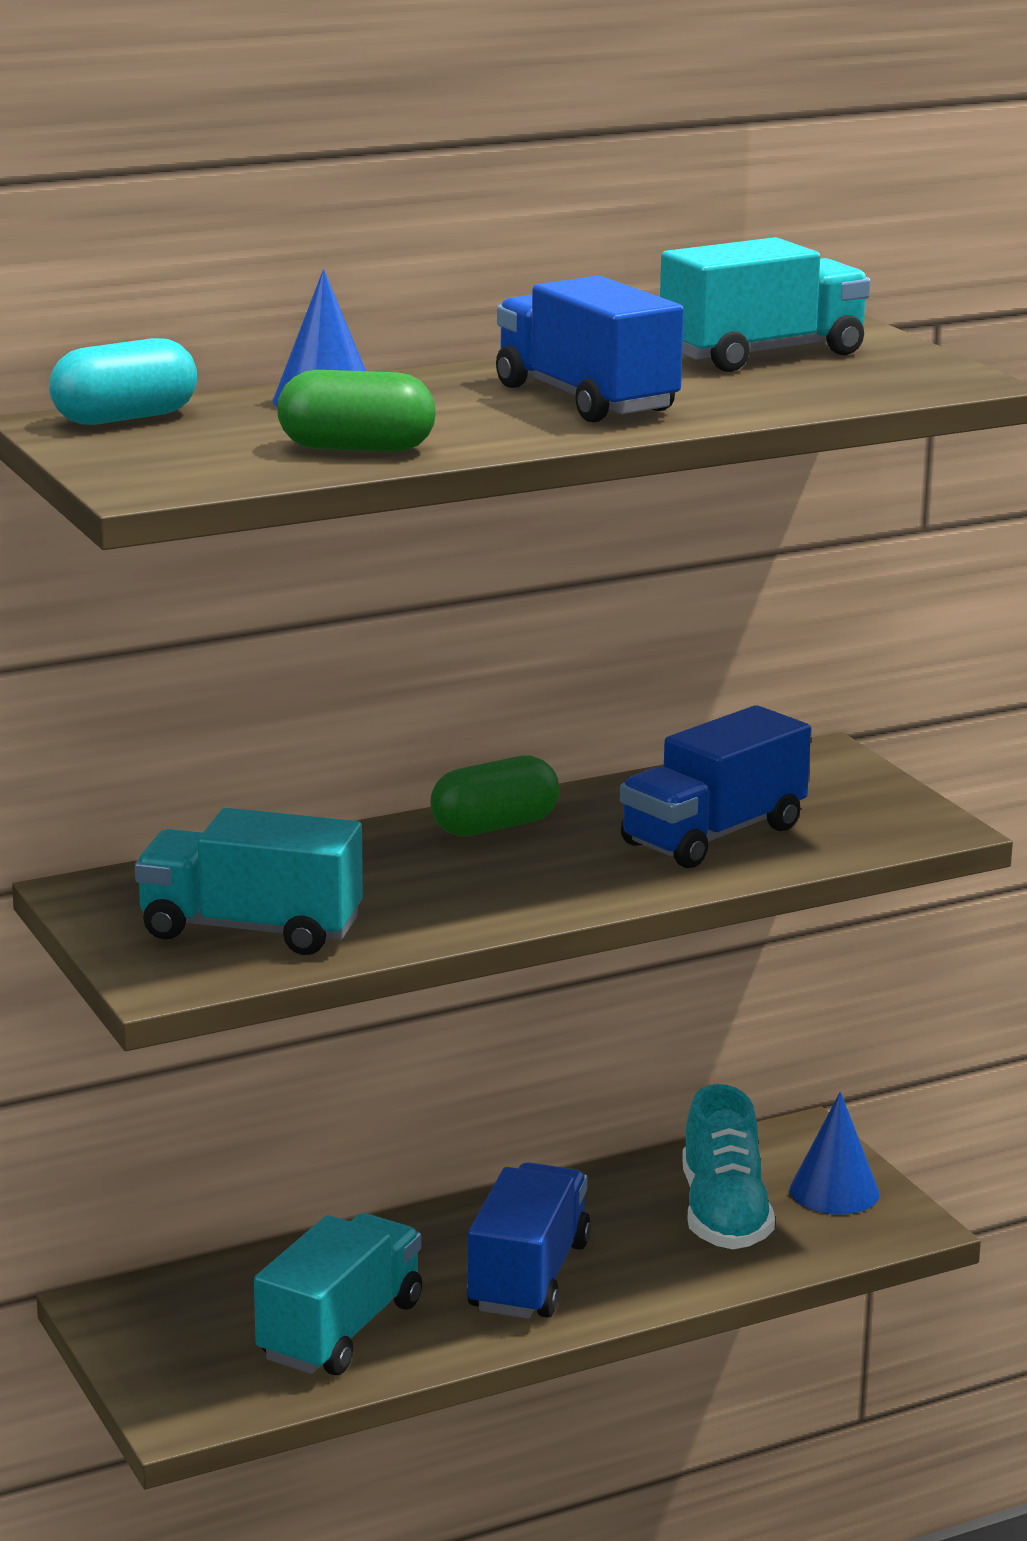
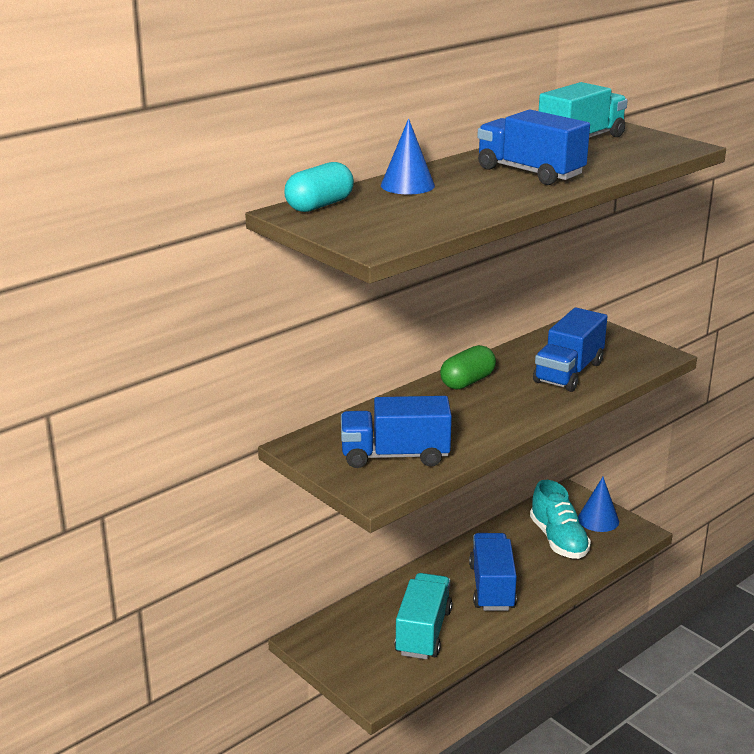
camera: 15 degrees left, 5 degrees up
turquoise truck [135,808,363,955] -> blue truck [341,396,452,468]
green capsule [278,370,436,452] -> none

